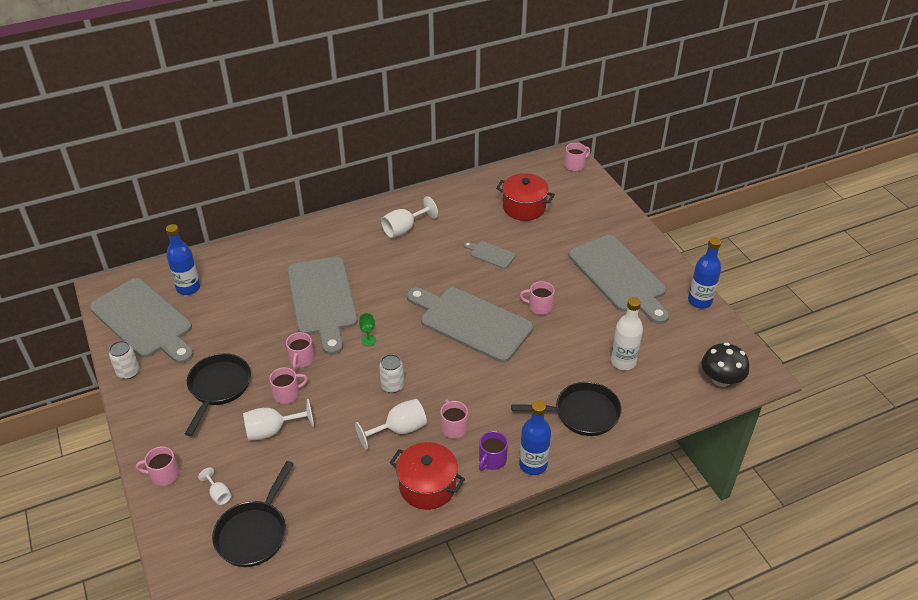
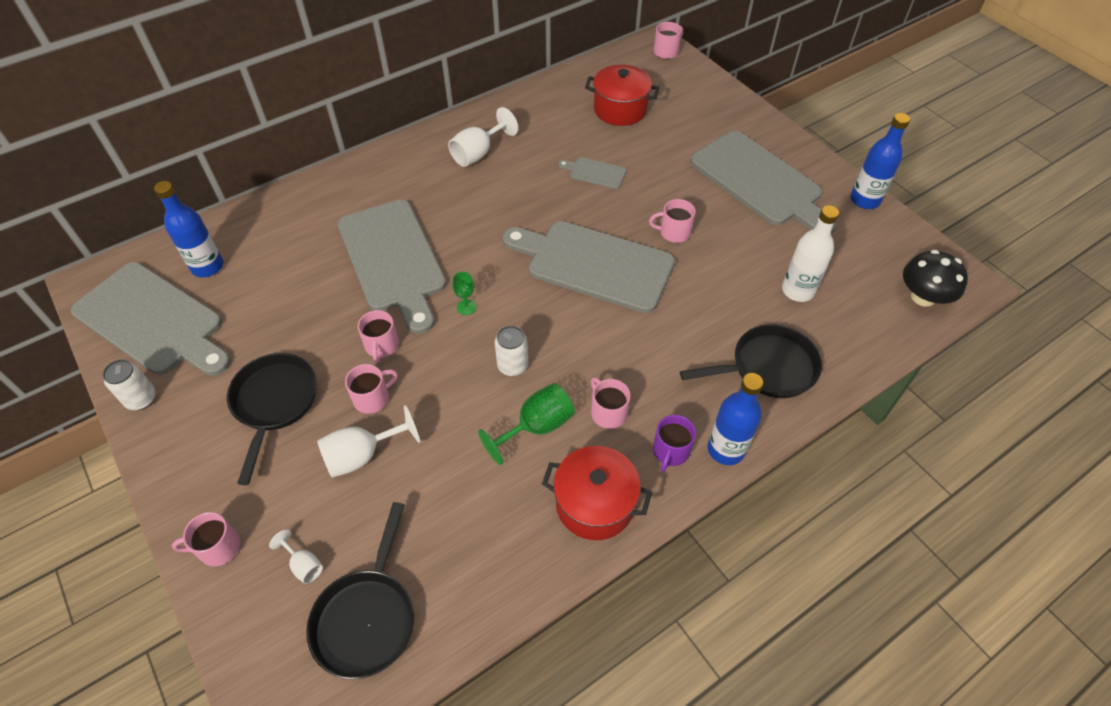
camera: 10 degrees left, 10 degrees up
white goblet [355,399,427,450] -> green goblet [478,383,575,465]

